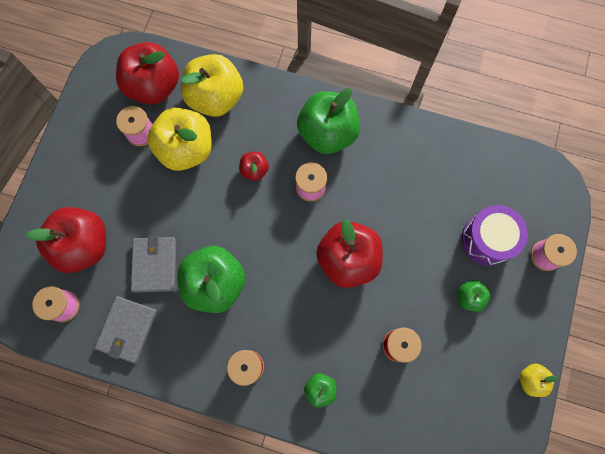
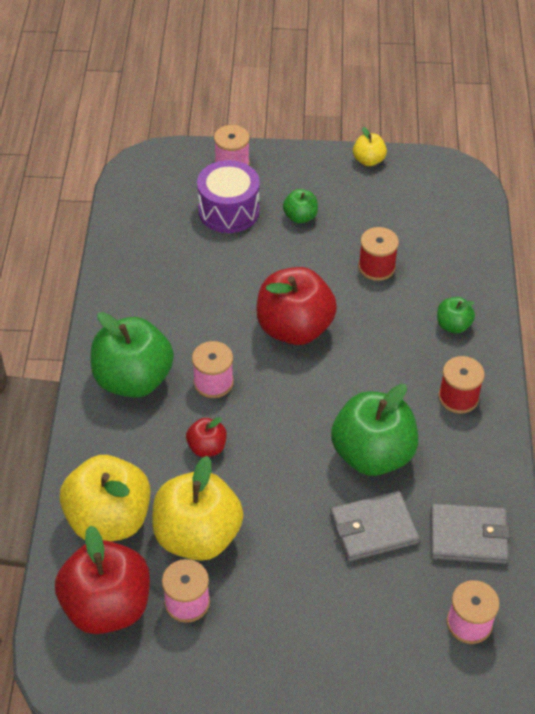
camera: 105 degrees left, 25 degrees down
red apple [26,207,106,273] -> none

